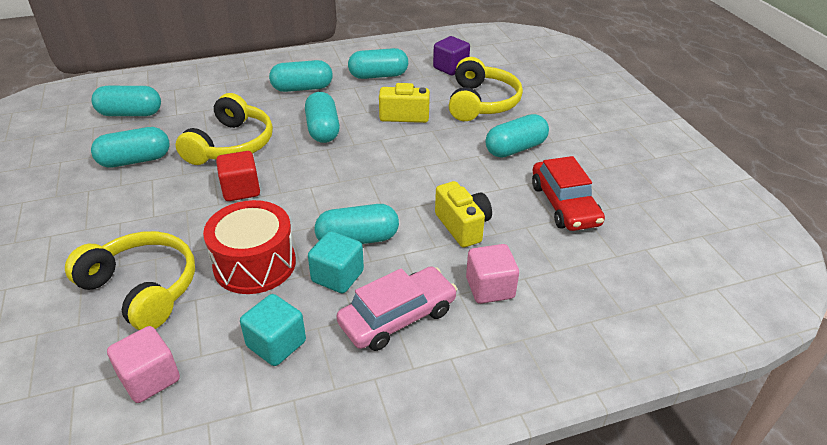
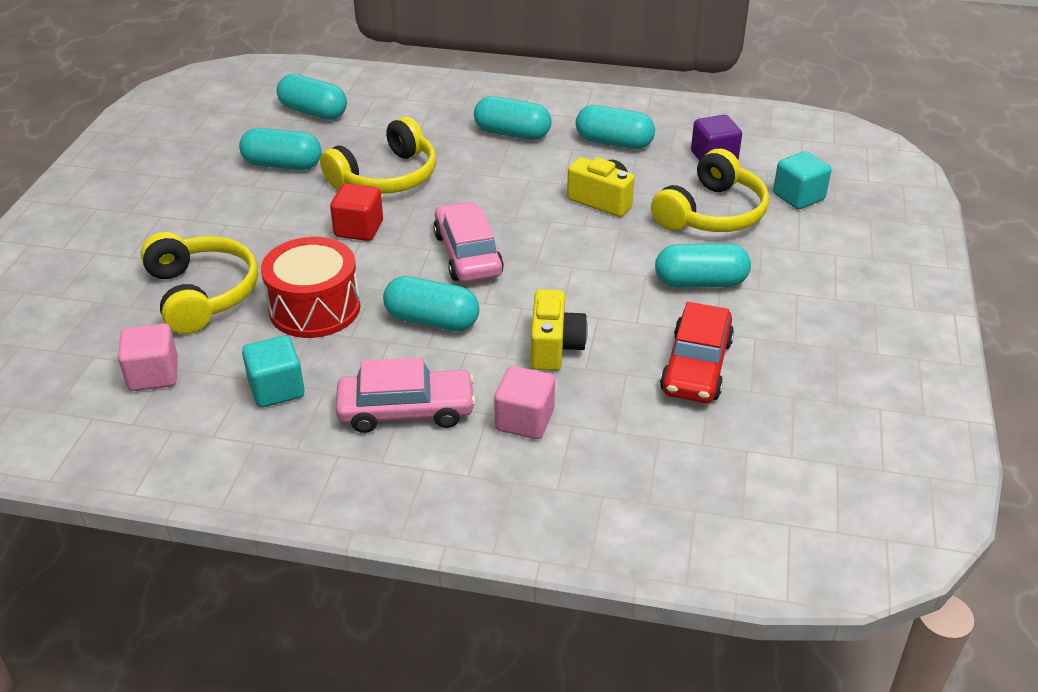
camera: 30 degrees right, 0 degrees up
turquoise capsule [305,92,340,143] -> none
turquoise cube [308,231,364,293] -> turquoise cube moved to [773,151,832,209]
none -> pink car [433,202,504,282]

